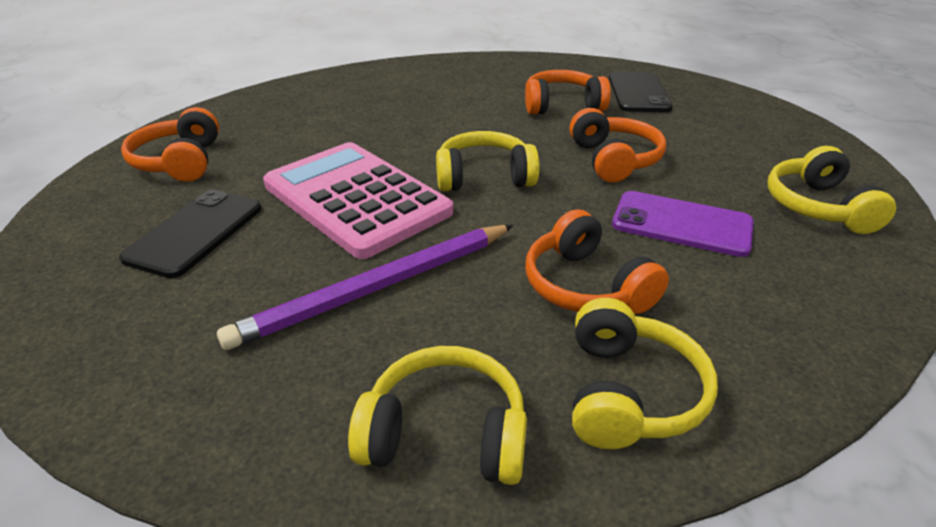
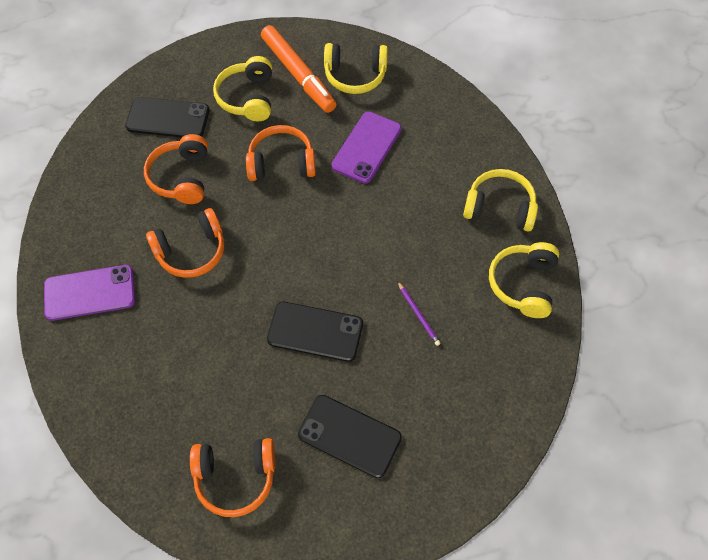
camera: 85 degrees left, 25 degrees up
purple pencil [217,225,514,350] -> purple pencil [397,281,441,346], size x0.41
pink calculator [263,142,453,259] -> black phone [267,302,363,362]
yellow headphones [436,131,539,191] -> yellow headphones moved to [213,56,272,121]
orange headphones [525,209,669,314] -> orange headphones moved to [146,208,224,278]
none -> purple phone [44,265,135,321]
none -> orange marker [261,25,337,113]

